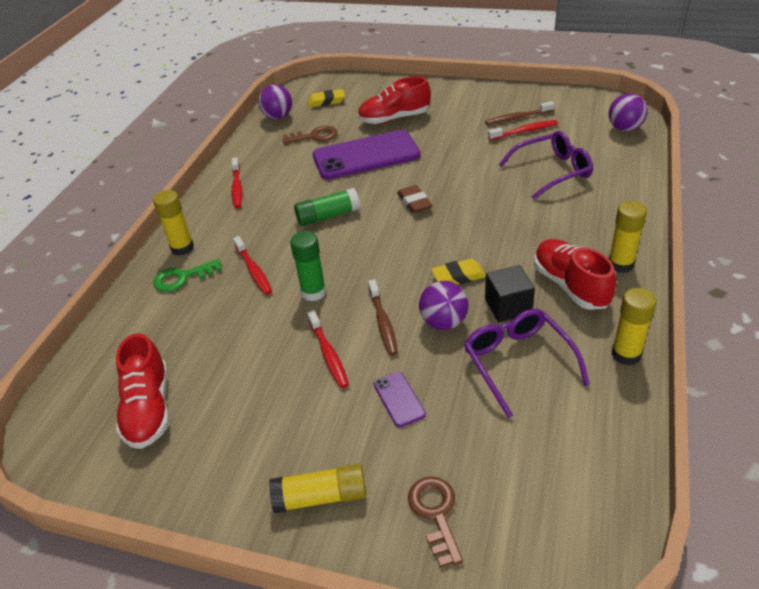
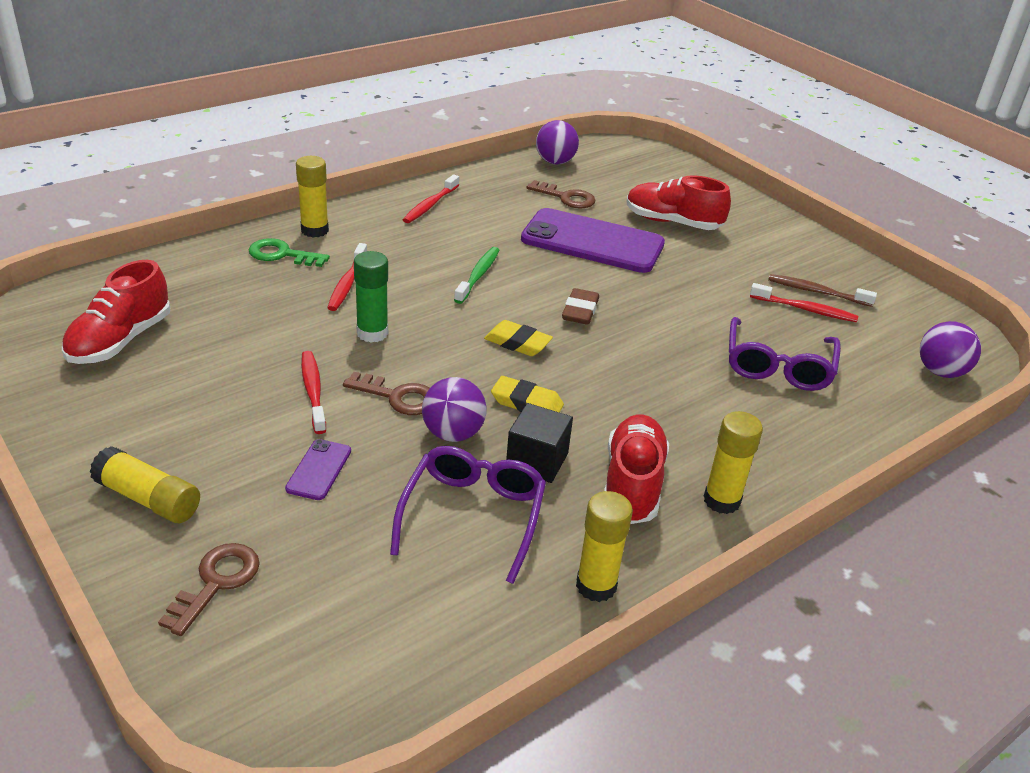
camera: 30 degrees right, 5 degrees down
green glue stick [294,188,360,226] -> green toothbrush [454,247,500,304]
red toothbrush [307,310,349,388] -> red toothbrush turned 150 degrees clockwise [301,351,326,434]
yellow eraser [308,89,345,108] -> yellow eraser moved to [484,320,553,356]
brown toothbrush [368,279,398,355] -> brown key [343,372,430,415]
purple glasses [499,131,593,199] -> purple glasses turned 90 degrees clockwise [729,317,841,391]

